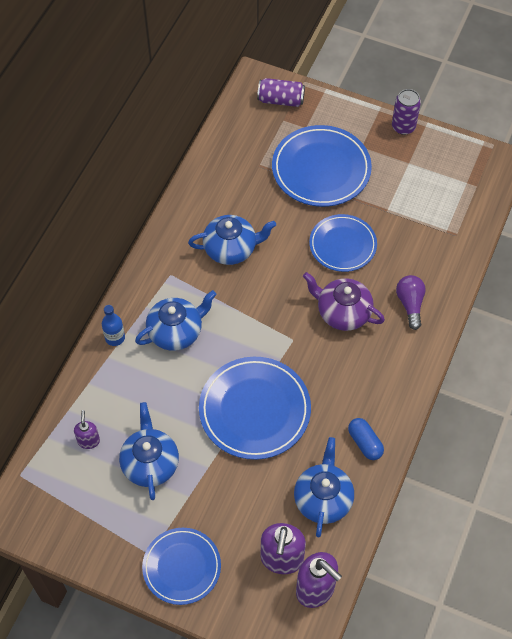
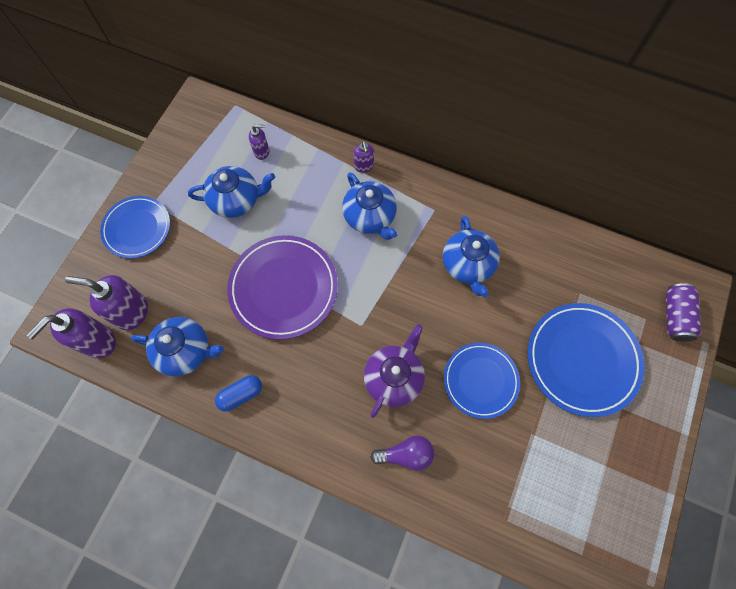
camera: 90 degrees right, 10 degrees up
blue bottle [102,305,125,346] -> purple soap dispenser [353,141,374,173]
blue plate [199,357,311,460] -> purple plate [227,235,338,339]
purple can [392,89,421,135] -> none

